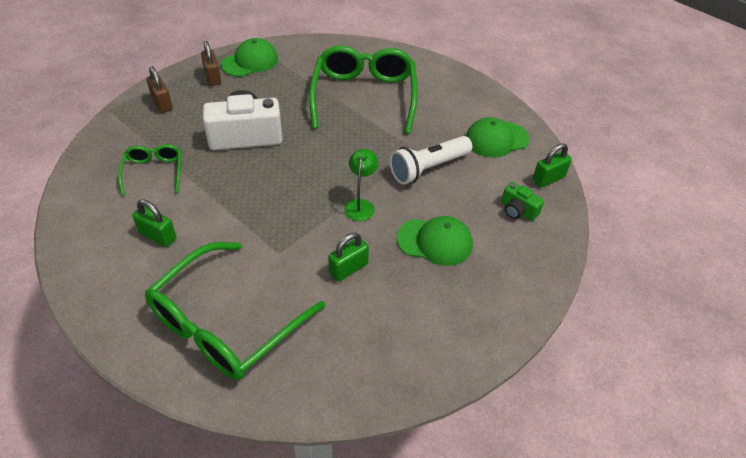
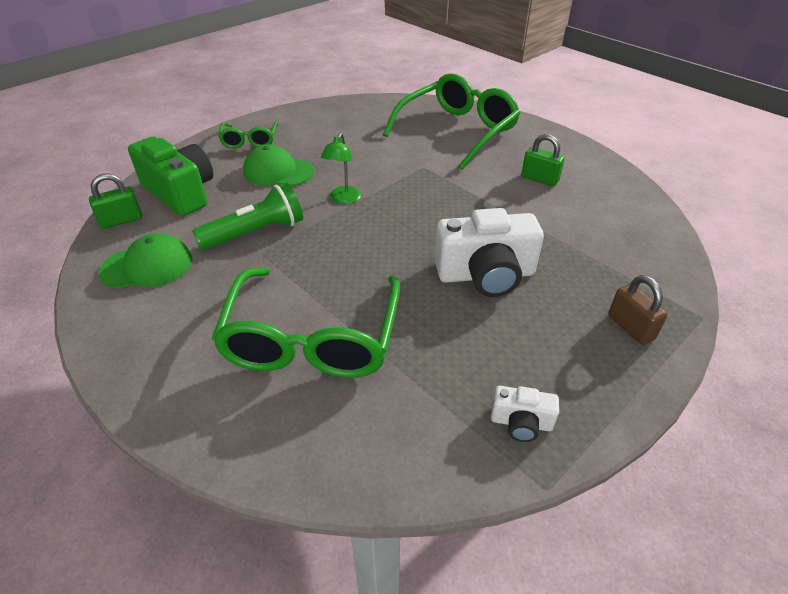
camera: 175 degrees left, 5 degrees down
green glasses [118,144,181,196] -> green glasses moved to [218,121,278,148]
brown padlock [201,41,221,86] -> none
green cap [221,38,278,77] -> white camera [491,386,559,442]
green padlock [328,233,369,282] -> none
white flashlight [389,136,472,185] -> green flashlight [192,183,303,251]
green camera [501,182,544,221] -> green camera [128,137,213,216], size x2.04

